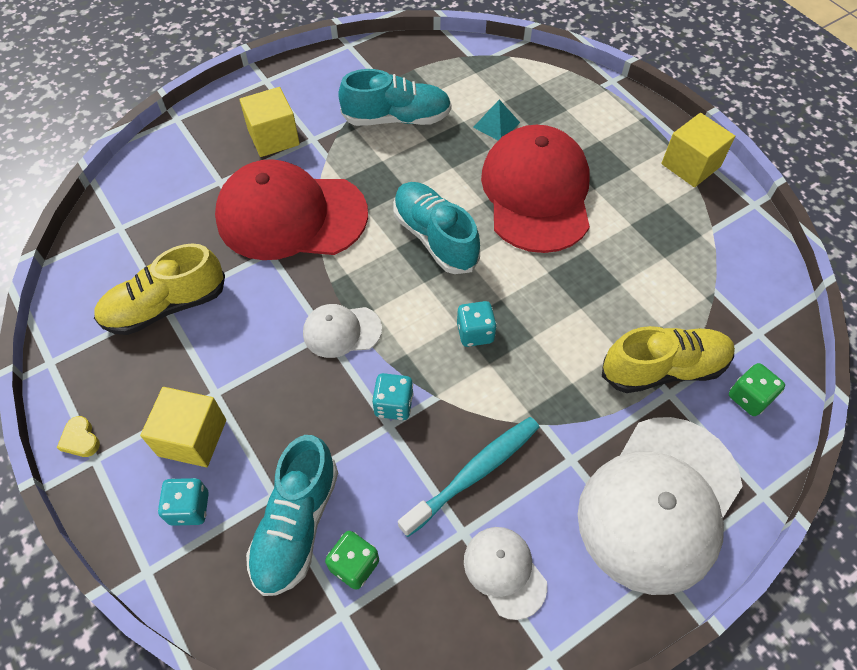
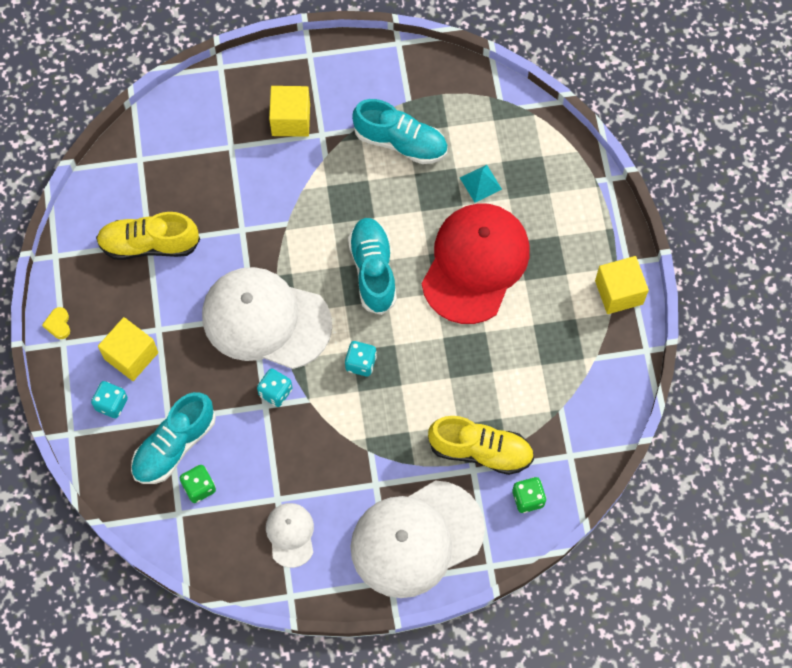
camera: 25 degrees right, 10 degrees up
red cap [215,159,368,260] -> none
white cap [303,304,382,358] -> white cap [202,267,332,369], size x2.11
turquoise toothbrush [398,417,540,537] -> none

